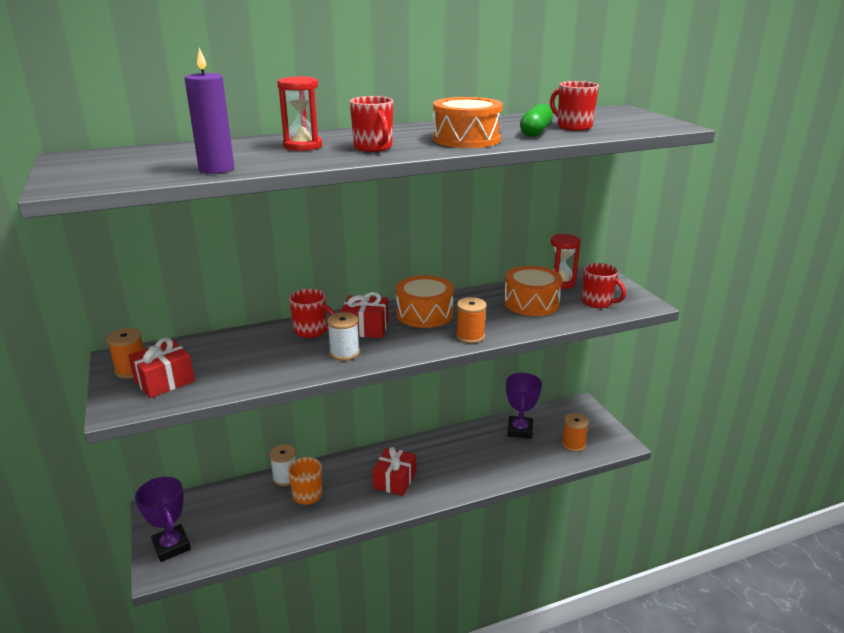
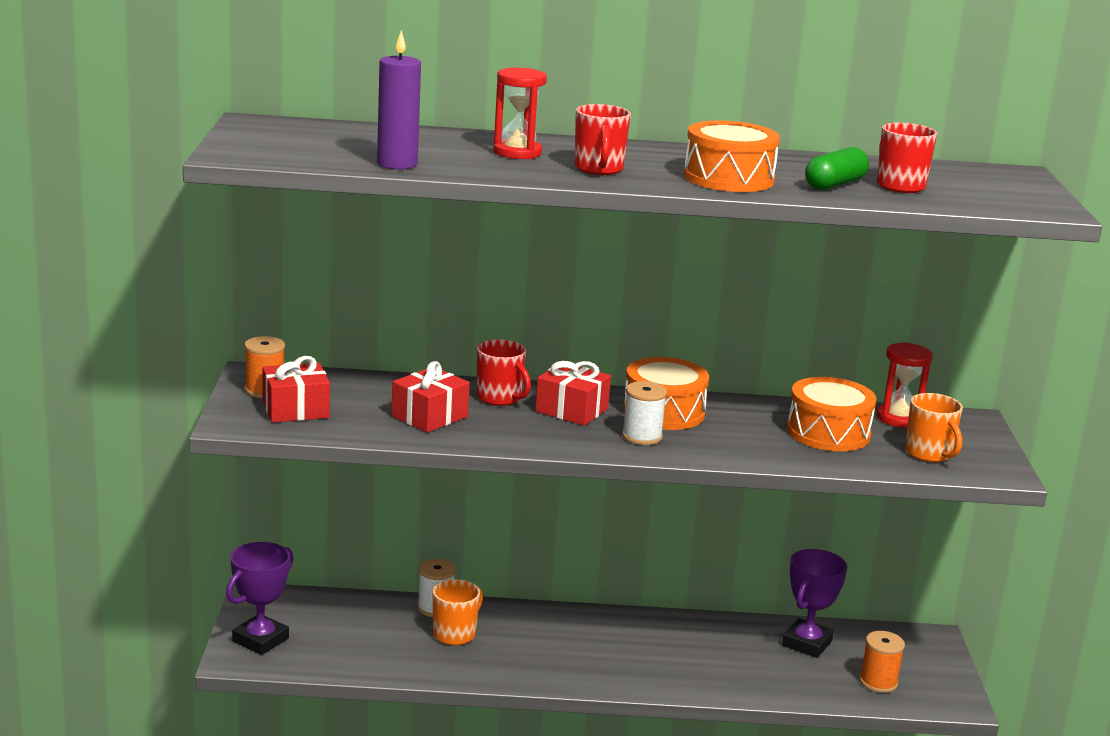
camera: 20 degrees right, 5 degrees down
purple trophy [135,477,191,562] -> purple trophy turned 45 degrees clockwise [226,542,293,655]
white spool [327,312,360,361] -> white spool moved to [622,381,667,445]
red gift [372,447,416,496] -> red gift moved to [391,361,470,433]
orange spool [456,297,487,343] -> none
red mug [582,263,626,308] -> orange mug [905,393,963,462]

